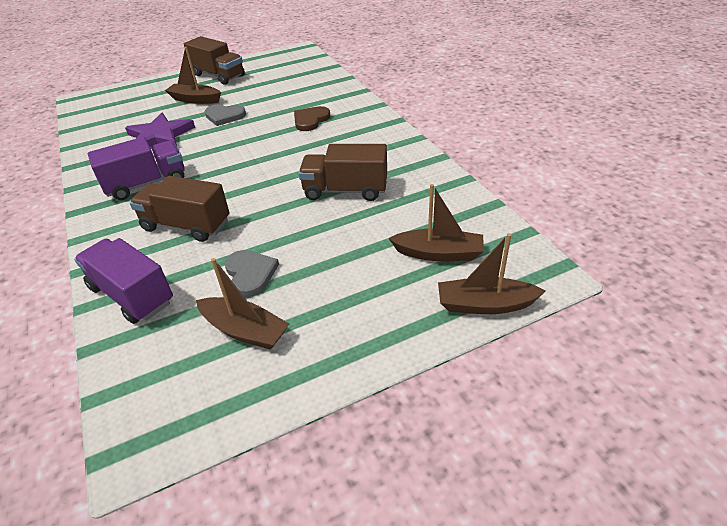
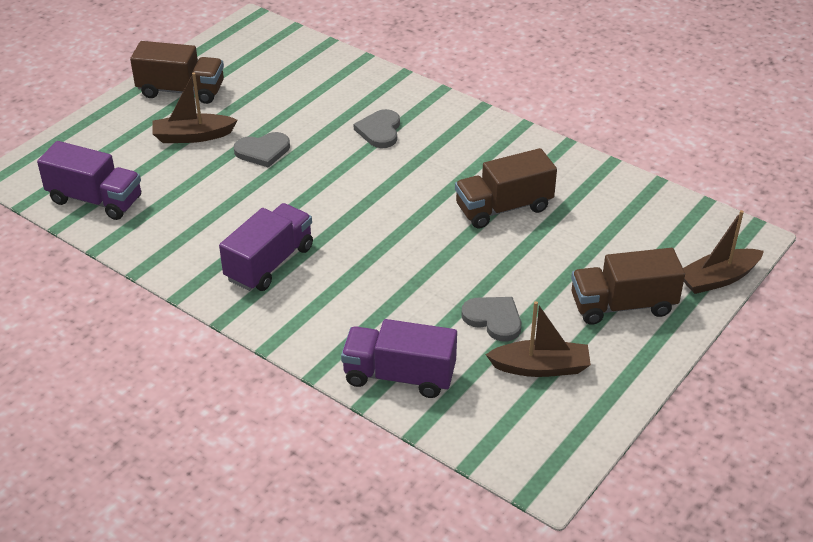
camera: 30 degrees left, 0 degrees up
purple star [125,113,195,147] -> none
brown truck [130,176,230,242] -> brown truck moved to [571,248,685,325]
brown heart [294,106,330,131] -> grey heart [354,109,400,148]
brown boat [389,184,484,261] -> none
none -> purple truck [37,141,141,220]

